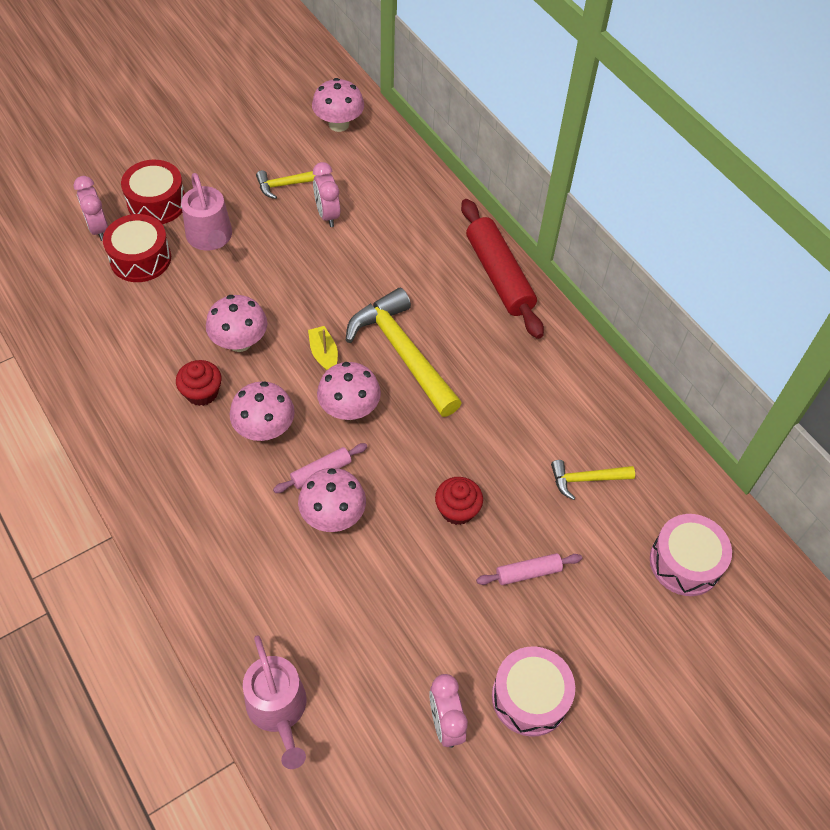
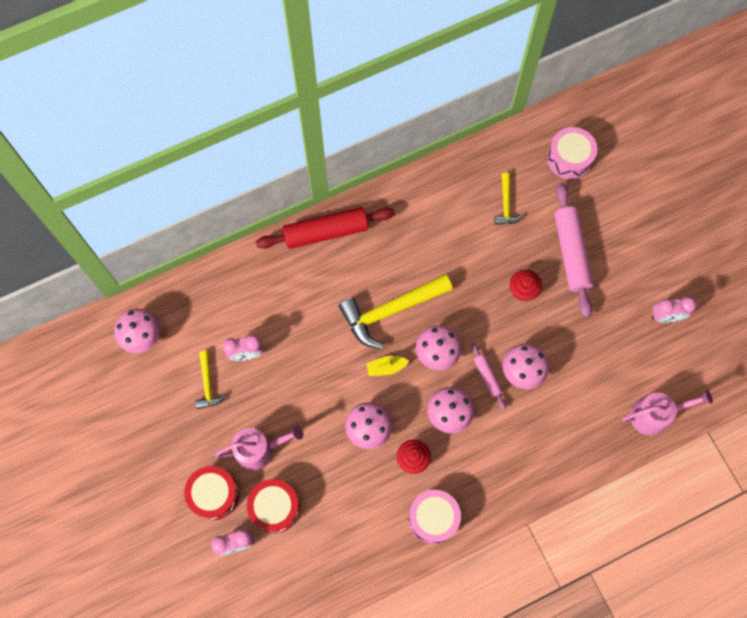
camera: 80 degrees left, 15 degrees up
pink rolling pin [476,553,582,585] -> pink rolling pin [554,183,594,318], size x2.00
pink drum [492,646,575,737] -> pink drum moved to [408,490,461,544]

